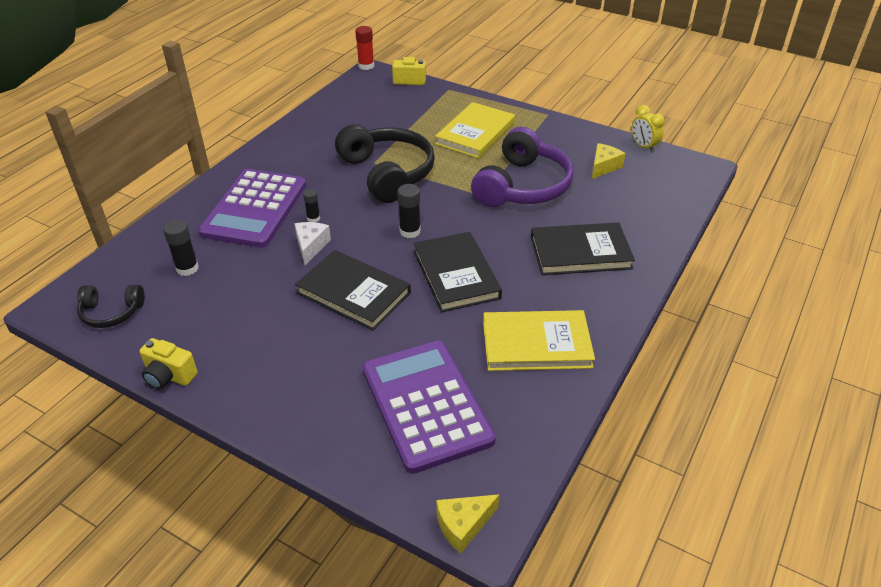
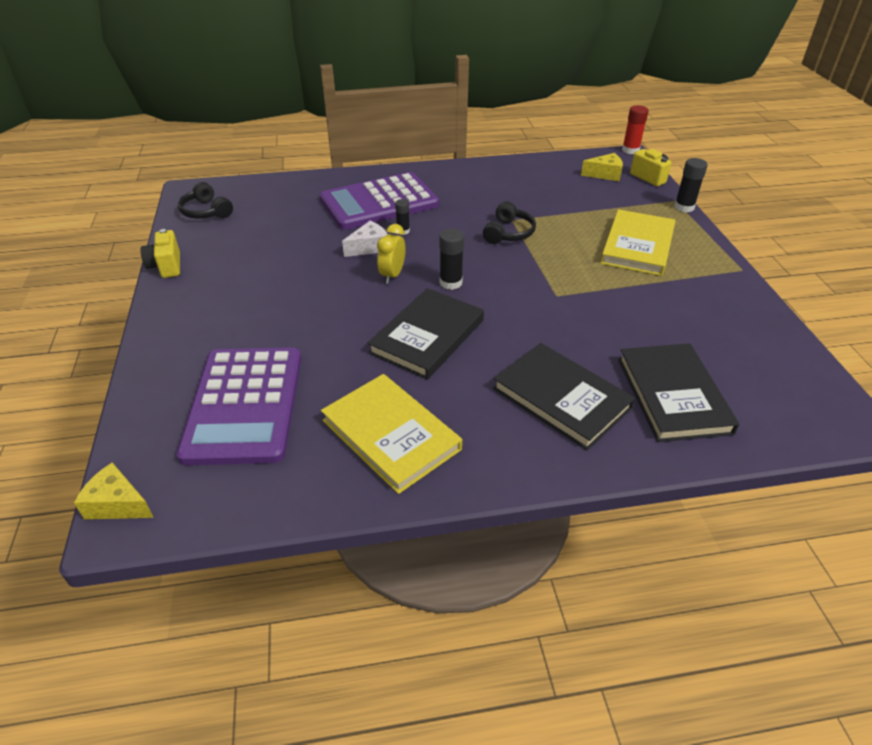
camera: 50 degrees right, 0 degrees up
black glue stick [163,220,199,276] -> black glue stick moved to [674,158,708,212]
black book [295,250,411,331] -> black book moved to [618,343,739,442]
black headphones [335,124,435,203] -> black headphones [483,201,536,244], size x0.51
purple calculator [362,341,496,474] -> purple calculator turned 150 degrees clockwise [176,348,301,465]
yellow book [435,102,515,158] -> yellow book turned 60 degrees counterclockwise [601,209,675,276]
purple headphones [471,127,574,207] -> none
yellow cheese [592,143,626,179] -> yellow cheese moved to [581,153,623,182]
yellow clock [631,105,665,153] -> yellow clock moved to [377,224,405,284]

